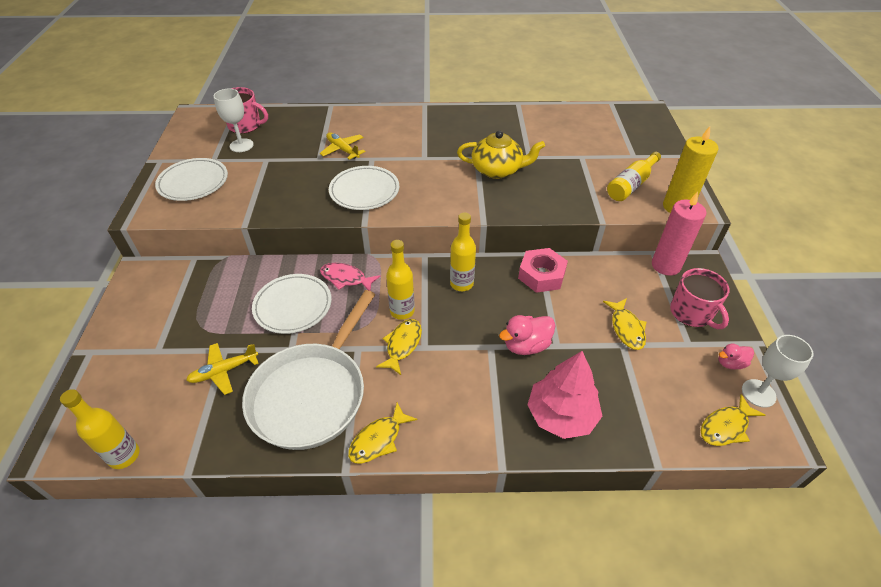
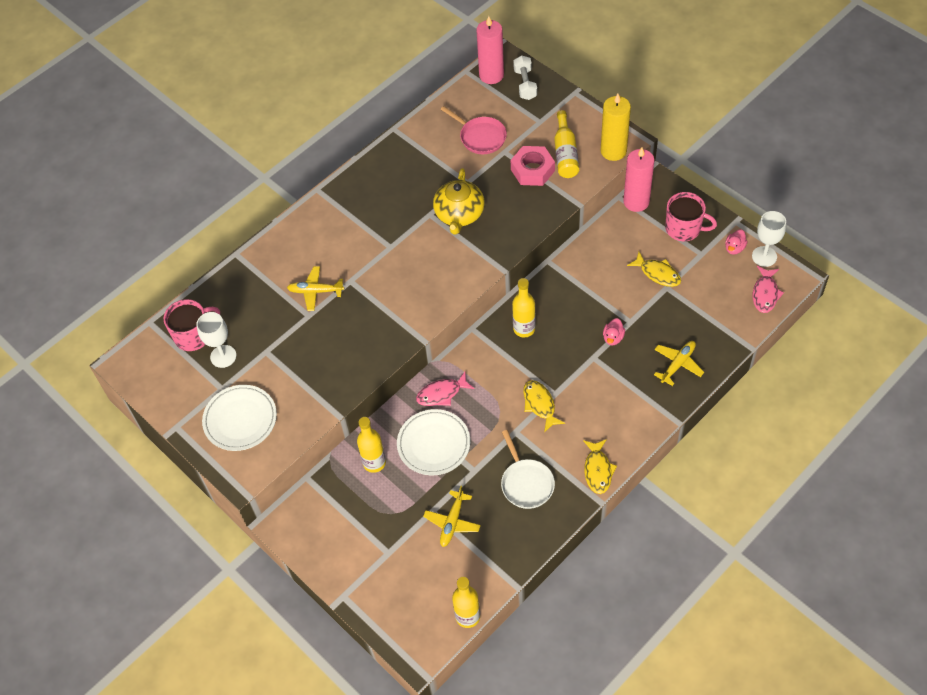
camera: 40 degrees left, 10 degrees up
white pan [242,290,375,450] -> white pan [501,430,555,509], size x0.54
white plate [329,166,399,210] -> none
yellow bottle [386,240,415,320] -> yellow bottle moved to [357,417,386,473]
yellow teapot [457,131,545,179] -> yellow teapot turned 135 degrees clockwise [433,168,485,235]
pink duck [499,315,556,355] -> pink duck [603,318,625,345], size x0.63
pink nut [518,248,568,293] -> pink nut moved to [511,146,555,186]
pink tree [528,351,602,439] -> yellow plane [654,341,704,386]
yellow fish [701,394,765,446] -> pink fish [753,266,784,313]
none -> pink pan [441,106,507,154]
none -> pink candle [476,16,504,84]
none -> white dumbbell [513,55,537,100]

